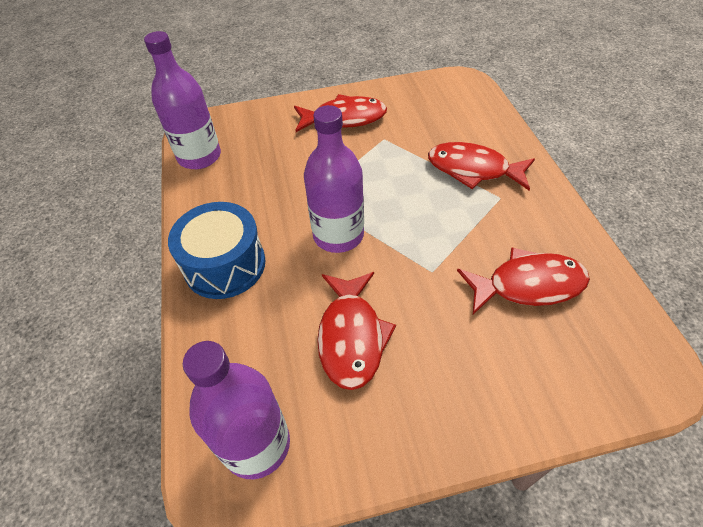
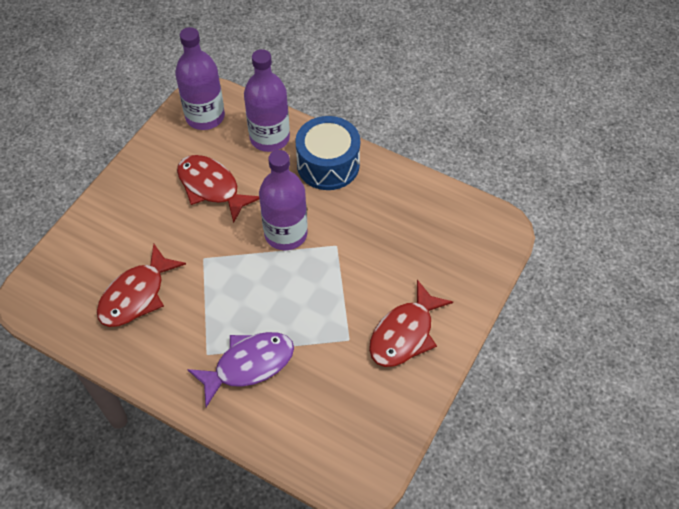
camera: 130 degrees right, 5 degrees up
purple bottle [144,31,221,169] -> purple bottle moved to [244,49,290,152]
red fish [428,142,535,190] -> purple fish [187,332,294,407]

